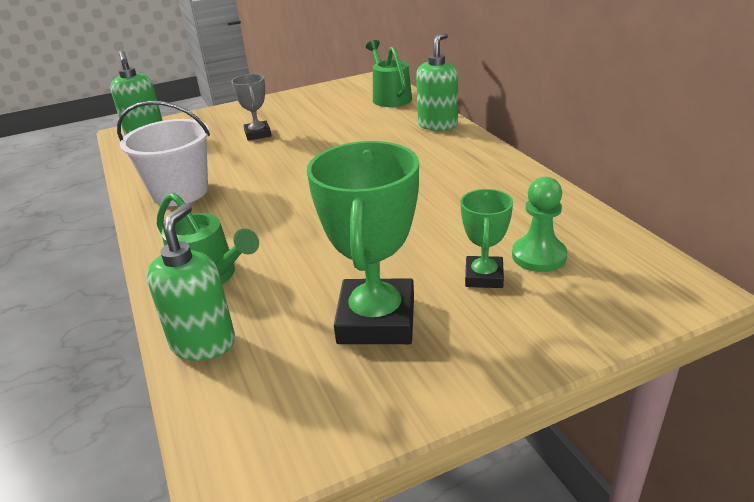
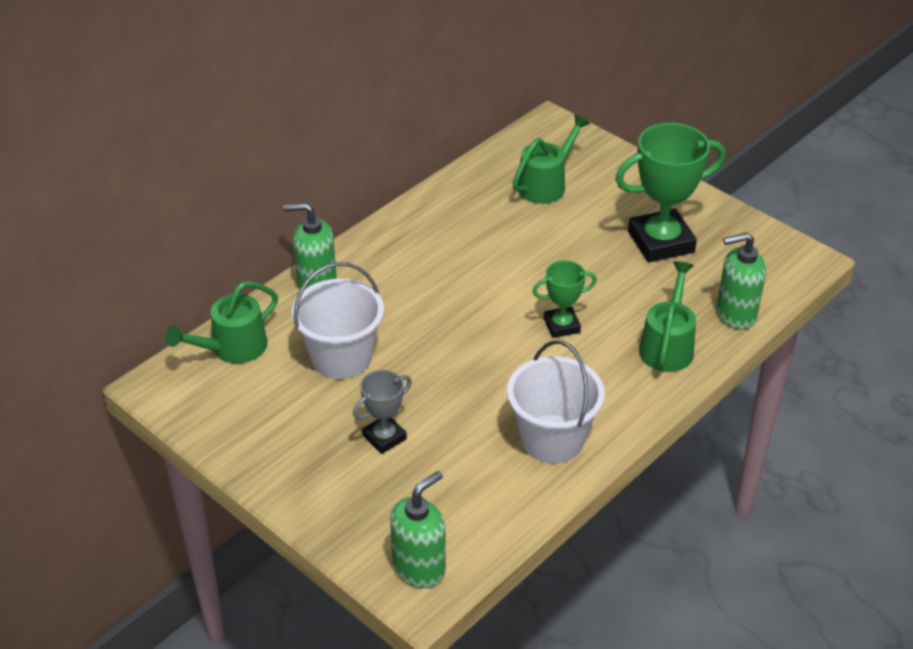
camera: 115 degrees left, 10 degrees up
green trophy [460,189,513,288] -> green trophy moved to [532,260,597,338]
green pawn [512,177,567,272] -> green watering can [512,114,590,204]
none -> white bucket [292,262,384,379]

